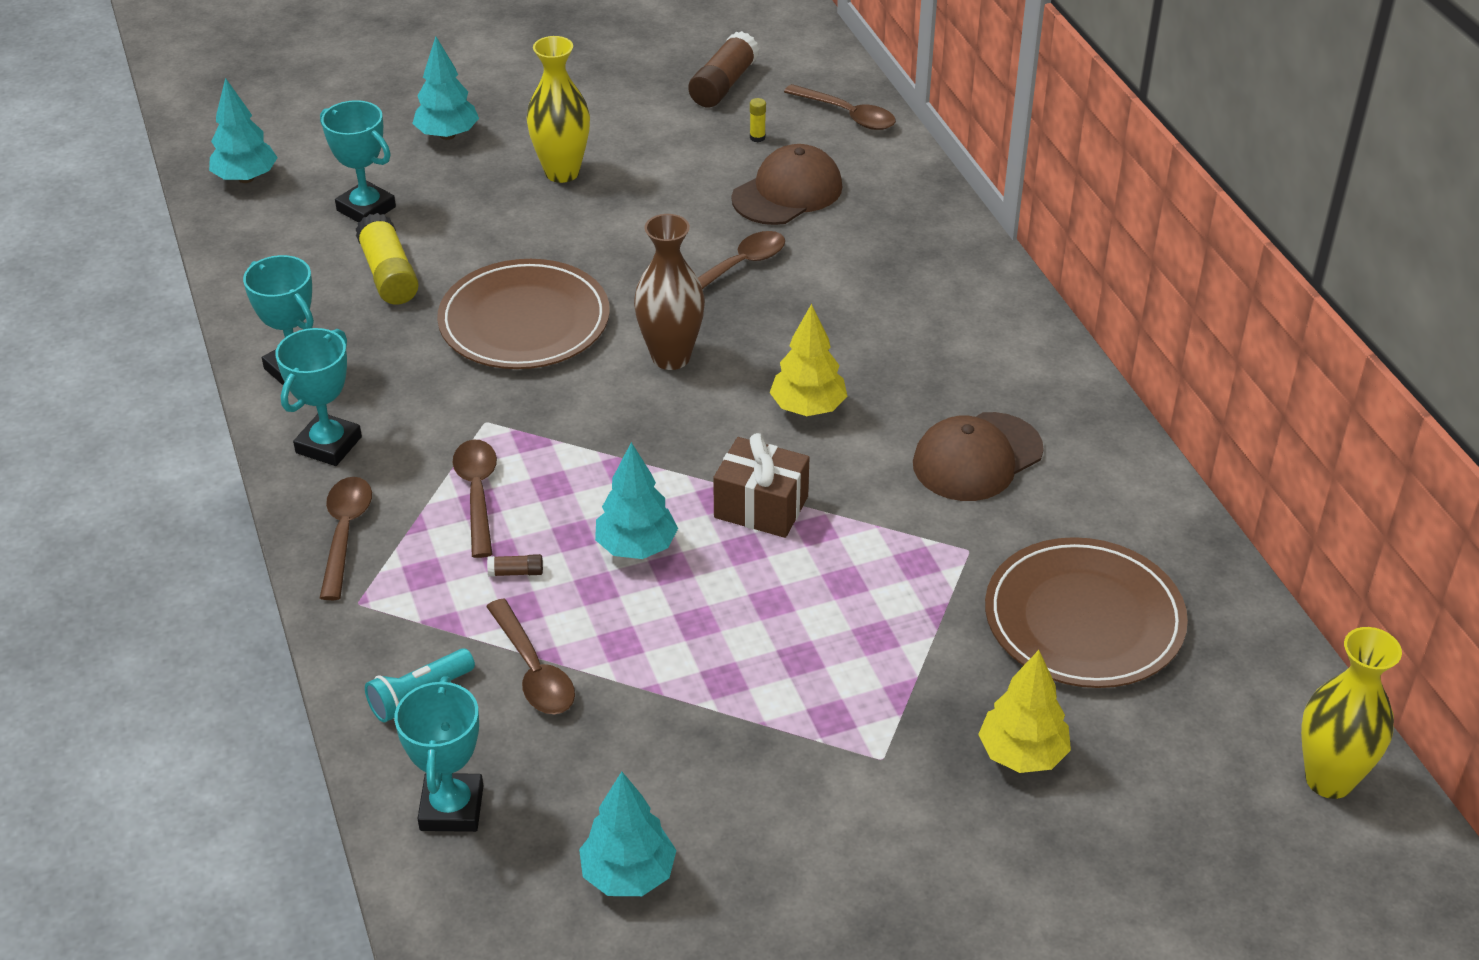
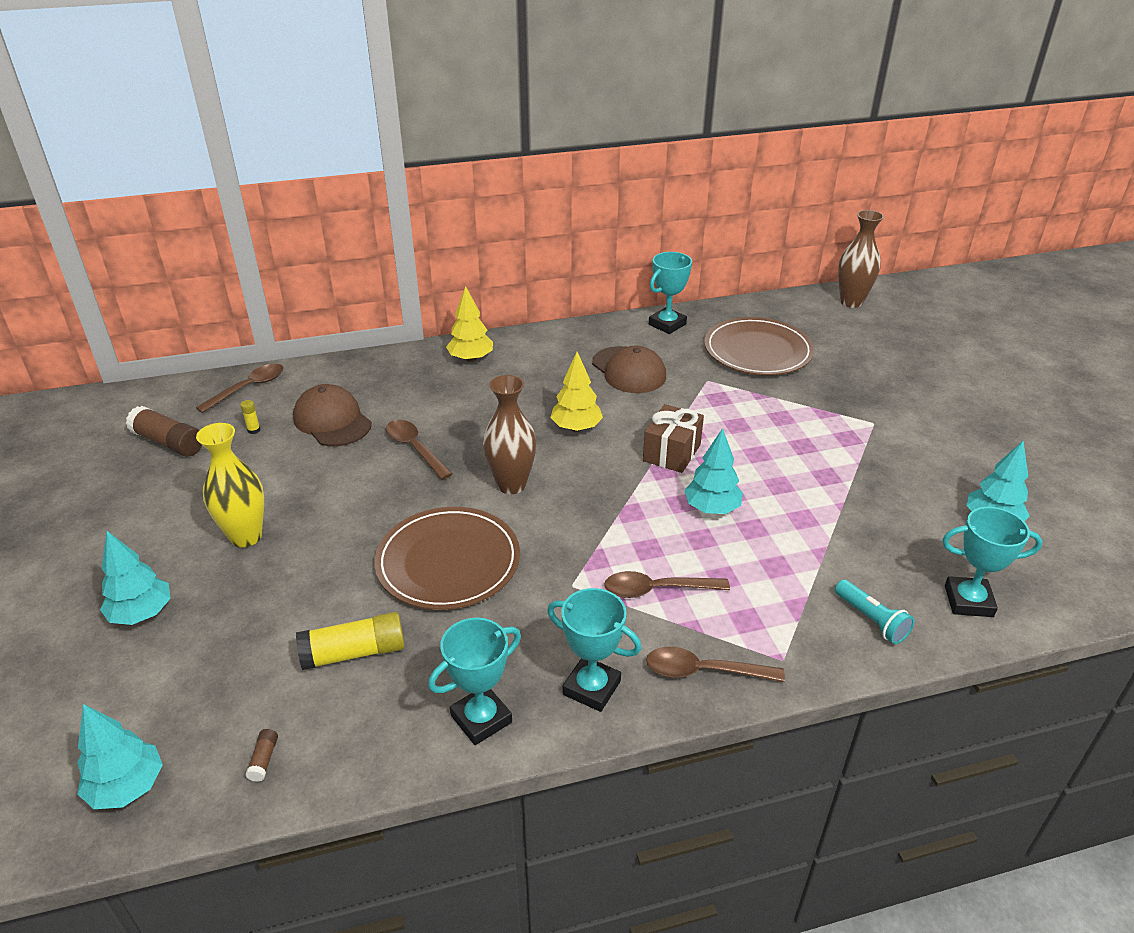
camera: 85 degrees left, 5 degrees down
turquoise trophy [320,100,396,223] -> turquoise trophy moved to [649,252,692,334]
brown spoon [486,598,575,714] -> none
brown glue stick [487,554,543,577] -> brown glue stick moved to [245,729,278,782]
yellow tree [978,650,1071,773] -> yellow tree moved to [446,286,493,362]
yellow vase [1301,627,1402,799] -> brown vase [838,210,884,308]

